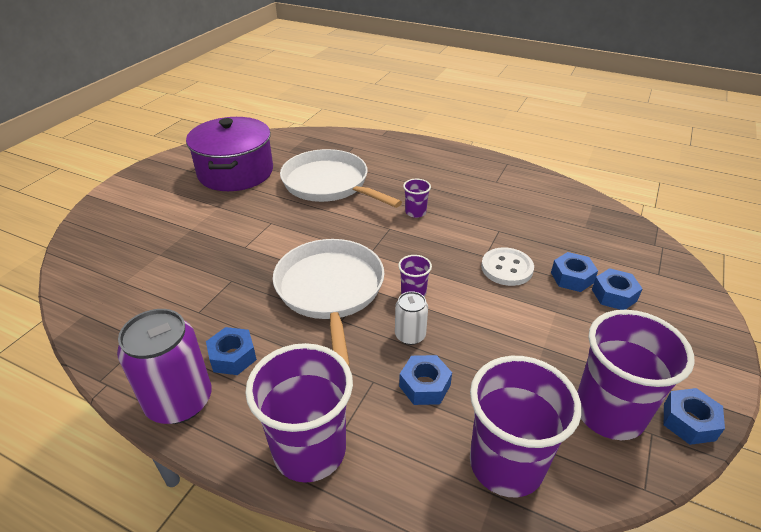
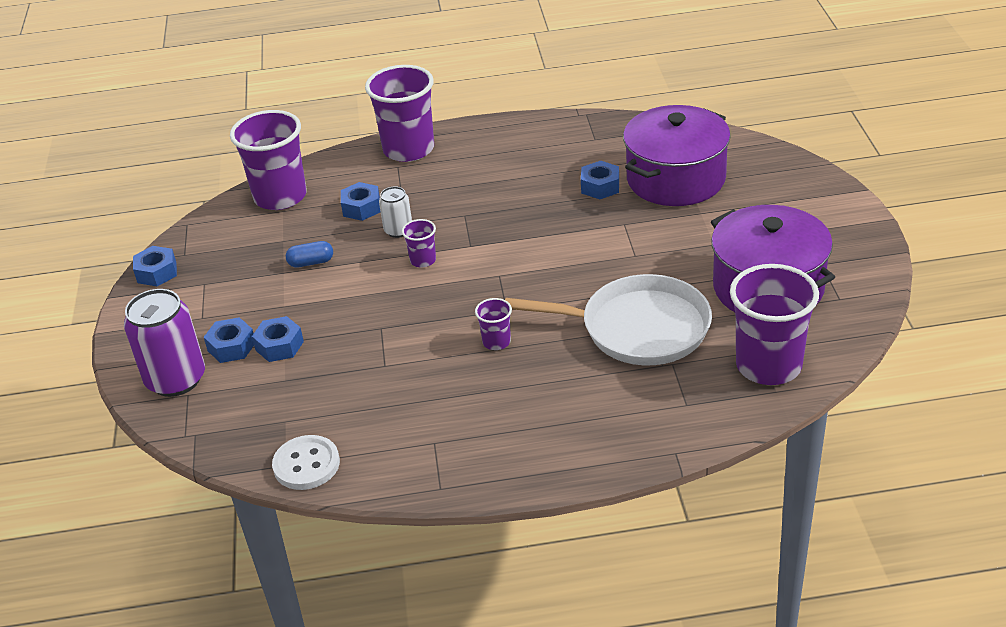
camera: 150 degrees right, 0 degrees up
purple can [117,309,212,424] -> purple can moved to [124,289,205,397]
blue nut [206,327,257,375] -> blue nut moved to [581,161,619,199]
white pan [273,239,385,367] -> none
white button [481,248,534,286] -> white button moved to [272,435,340,490]
purple cup [578,310,695,440] -> purple cup moved to [730,264,819,385]
none -> blue capsule [286,241,333,268]
none -> purple pot [623,105,731,206]

